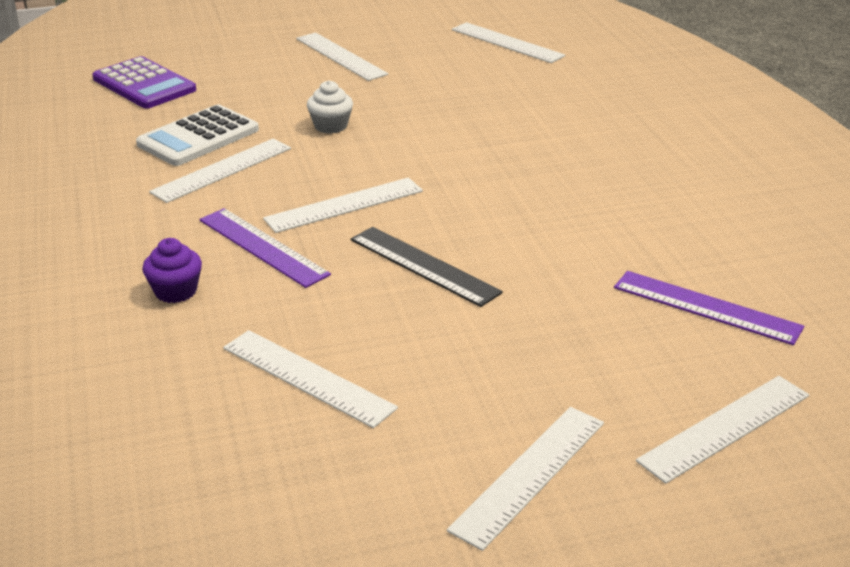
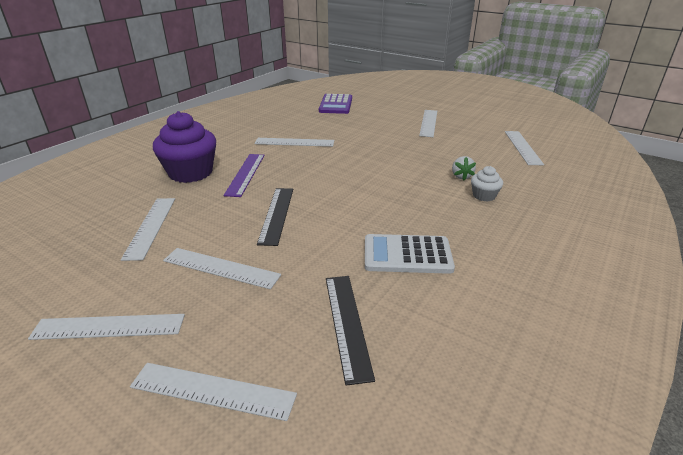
camera: 50 degrees right, 0 degrees up
white calculator [136,105,259,166] -> white calculator moved to [365,234,455,274]
purple cupcake [142,238,202,303] -> purple cupcake [153,111,216,183], size x2.10
white ruler [263,178,423,233] -> white ruler moved to [163,248,281,289]
white cupcake [307,80,353,133] -> white cupcake moved to [471,166,503,202]
purple ruler [614,271,804,345] -> black ruler [326,276,375,386]
none -> white strawberry [452,156,476,180]

